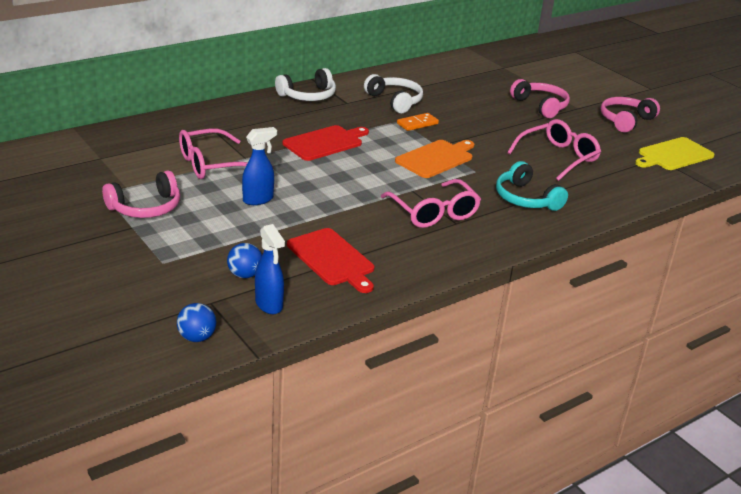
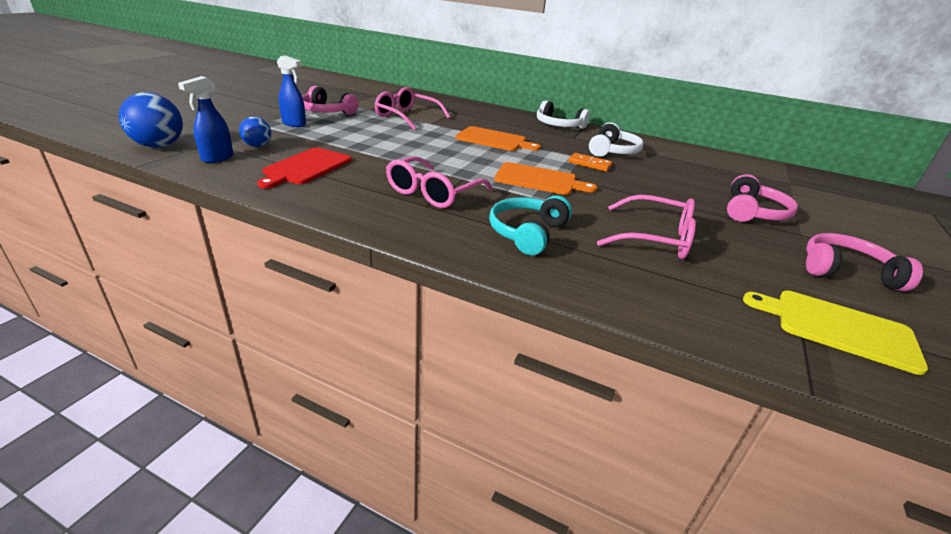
camera: 60 degrees right, 0 degrees up
blue ball [177,303,216,342] -> blue ball [119,92,183,148], size x1.71
blue spray bottle [242,127,277,205] -> blue spray bottle moved to [277,55,306,127]
red cutting board [283,125,369,161] -> orange cutting board [456,126,541,151]

